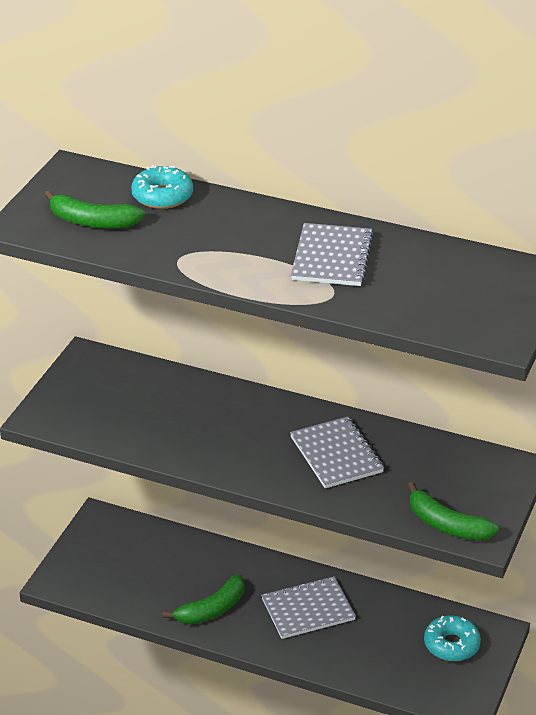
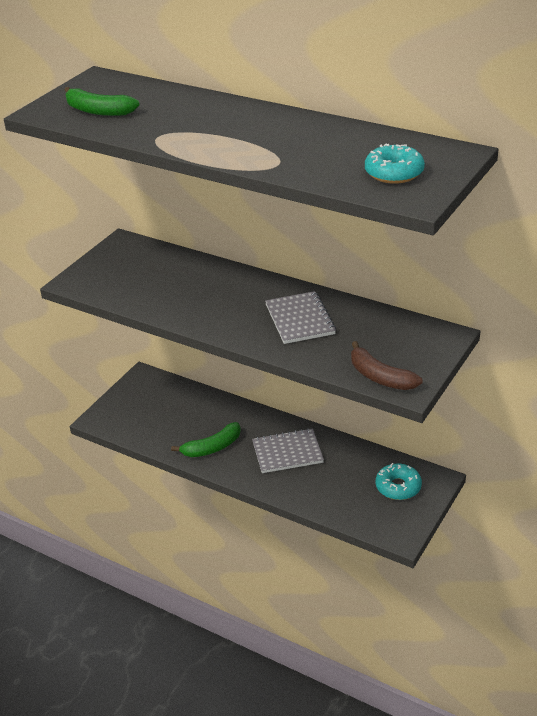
camera: 10 degrees right, 0 degrees up
turquoise donut [131,165,193,209] -> turquoise donut moved to [365,144,425,184]
grey notebook [291,223,374,286] -> none
green banana [408,482,499,541] -> brown banana [351,341,422,390]

